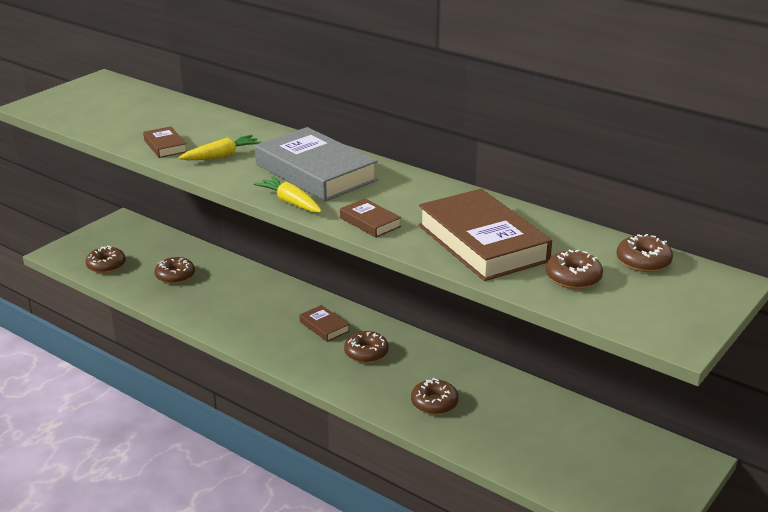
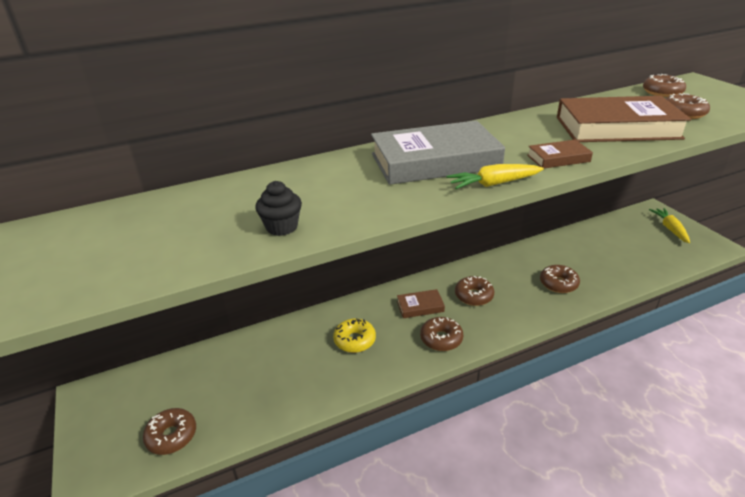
camera: 60 degrees left, 5 degrees up
brown book [143,126,187,158] -> black cupcake [255,181,302,236]
brown donut [155,257,195,284] -> brown donut moved to [420,317,463,351]
yellow carrot [178,135,262,160] -> yellow carrot moved to [649,208,690,243]
none -> yellow donut [333,318,376,353]

